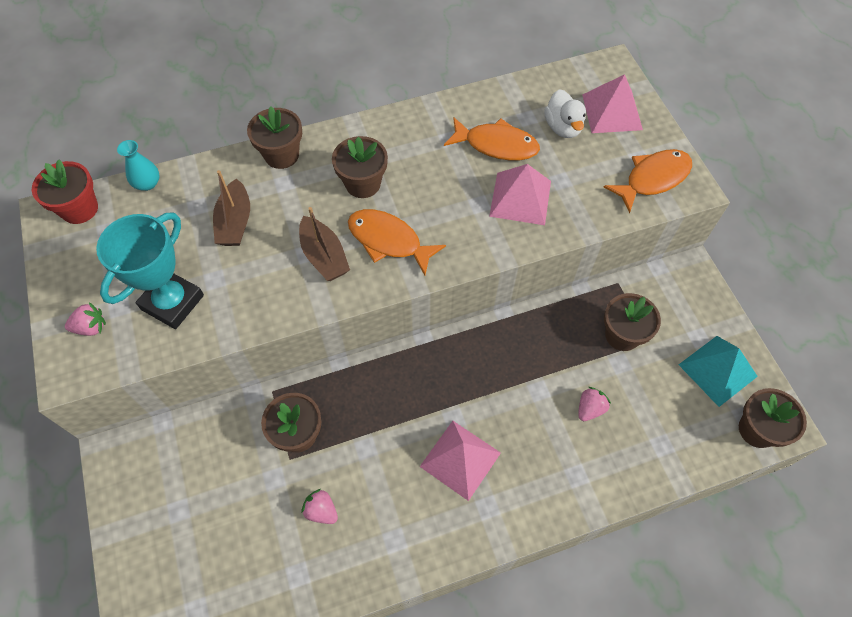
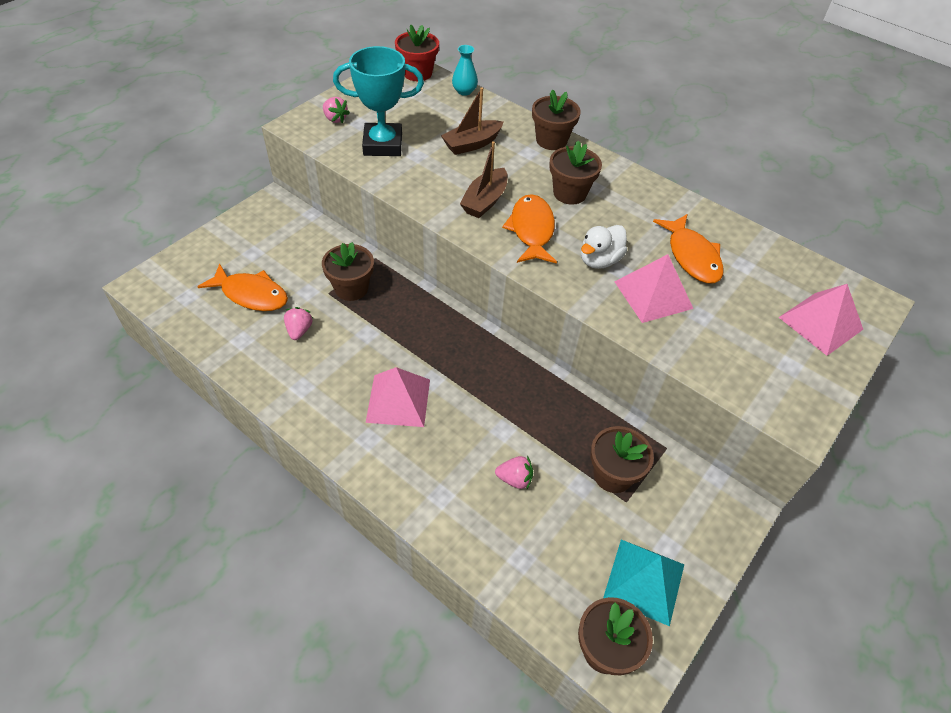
camera: 55 degrees right, 10 degrees down
white duck [544,89,586,138] -> white duck moved to [581,225,627,269]
orange fish [604,149,692,214] -> orange fish moved to [197,263,288,311]

